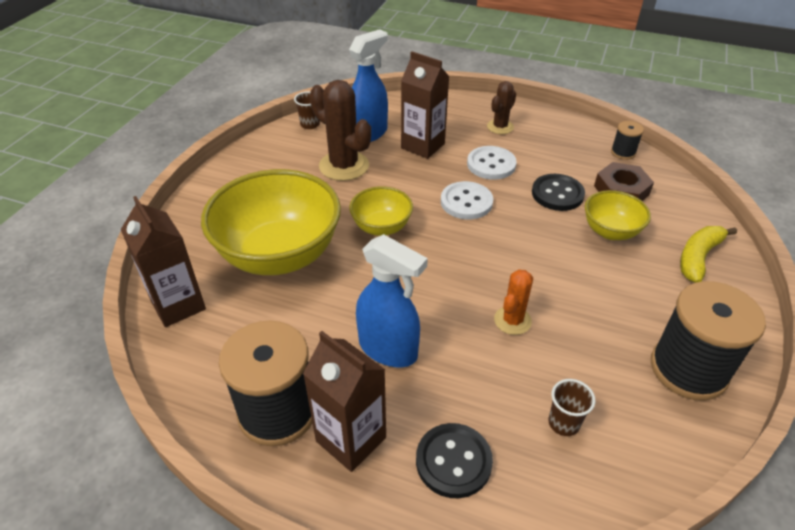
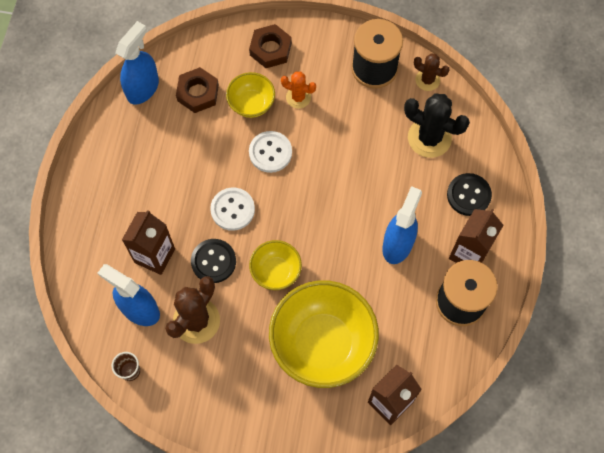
camera: 100 degrees left, 25 degrees up
white button [467,146,517,180] -> white button moved to [249,131,292,173]
brown cactus [487,81,516,134] -> brown cactus moved to [414,54,450,91]
orange cactus [494,269,533,335] -> orange cactus moved to [281,72,316,109]
black button [532,174,585,211] -> black button moved to [191,239,236,283]
brown cup [548,379,596,436] -> black cactus [404,93,470,158]
black spool [611,121,644,160] -> blue spray bottle [115,21,159,105]
yellow banana [680,226,737,283] -> brown nut [249,24,292,68]

